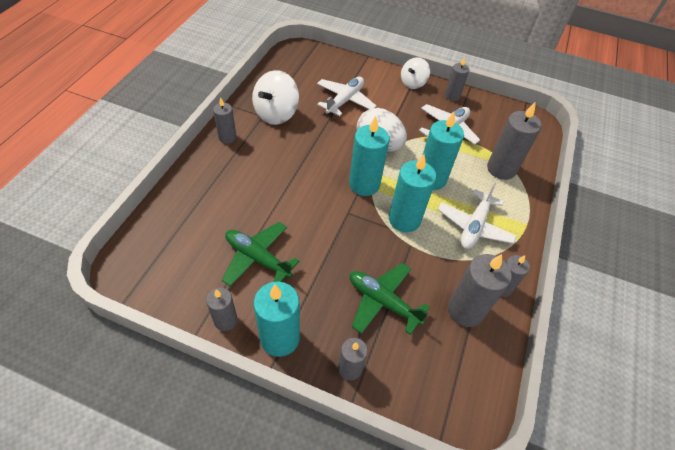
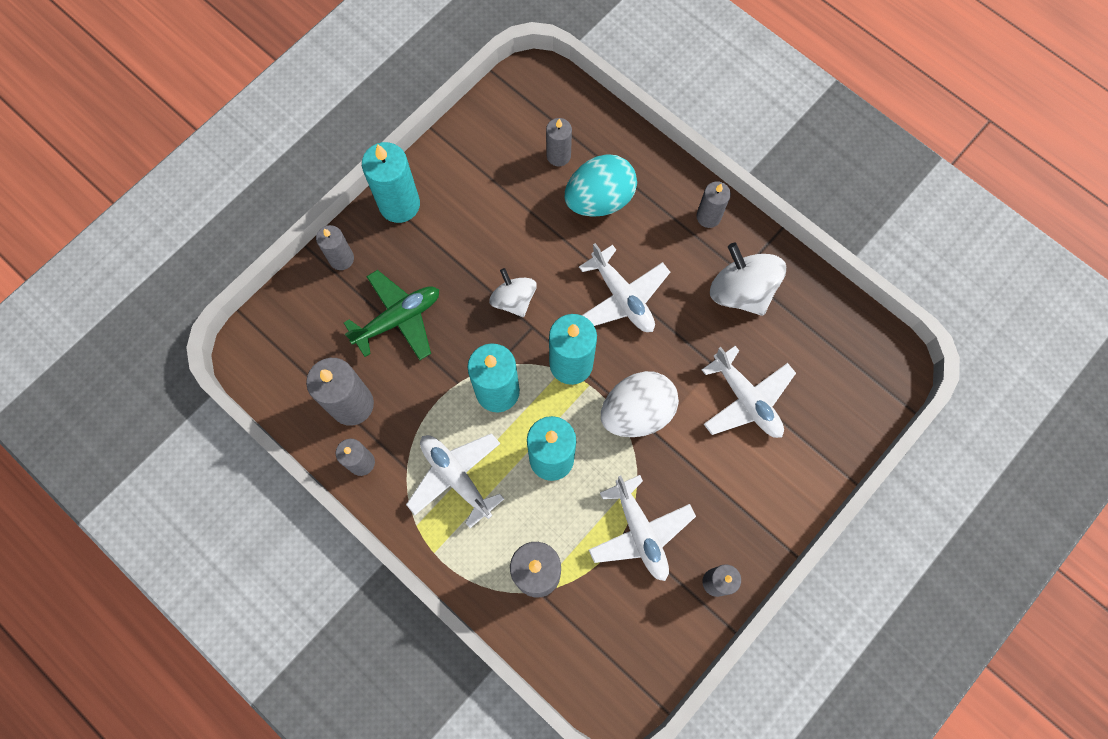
camera: 115 degrees right, 20 degrees up
grey candle [206,288,237,331] -> grey candle moved to [546,118,572,166]
green plane [222,222,299,287] -> none
white spinning top [401,57,430,89] -> white spinning top moved to [489,268,537,317]
none -> turquoise egg [565,154,637,217]
none -> white plane [579,243,670,332]

